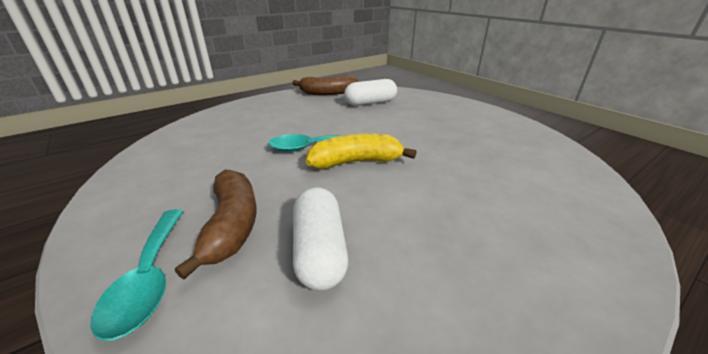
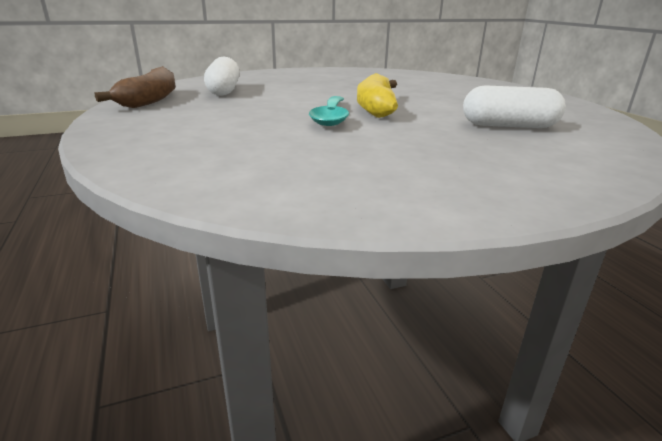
camera: 75 degrees left, 5 degrees down
turquoise spoon [90,209,184,340] -> none
brown banana [175,169,257,279] -> none

